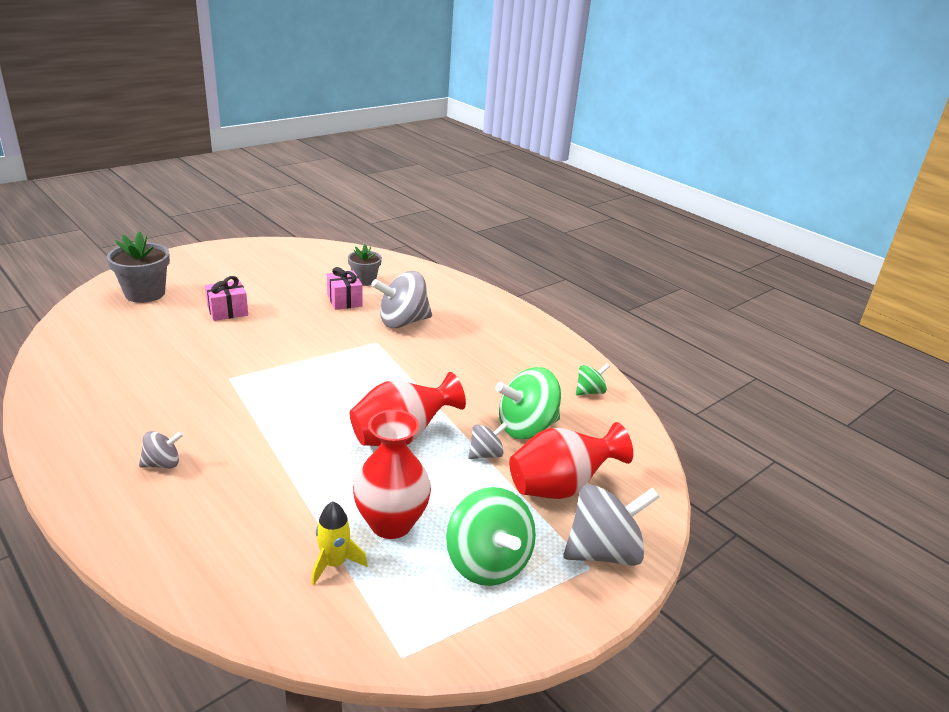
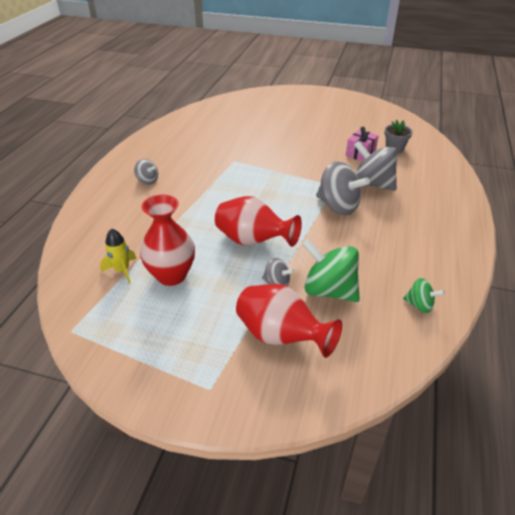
camera: 60 degrees right, 10 degrees up
grey flower pot [107,231,170,303] -> none
pink gift [205,276,248,321] -> none
green spinning top [446,487,536,586] -> none
grey spinning top [563,484,660,566] -> grey spinning top moved to [316,161,370,215]

